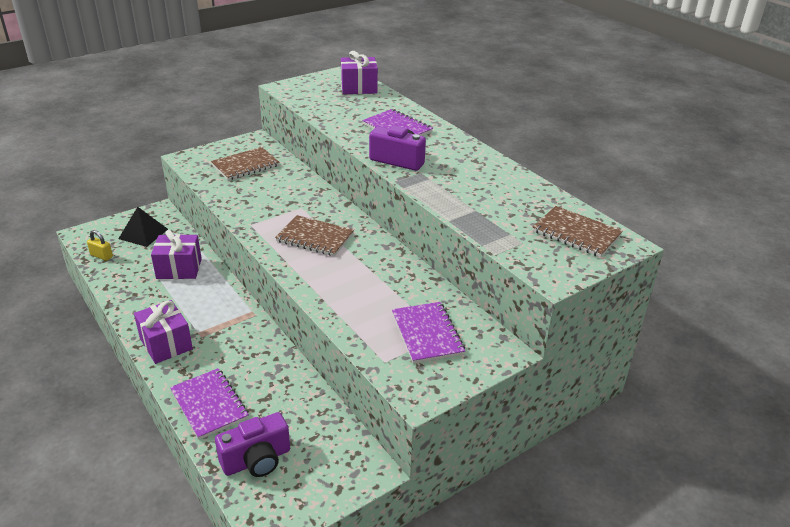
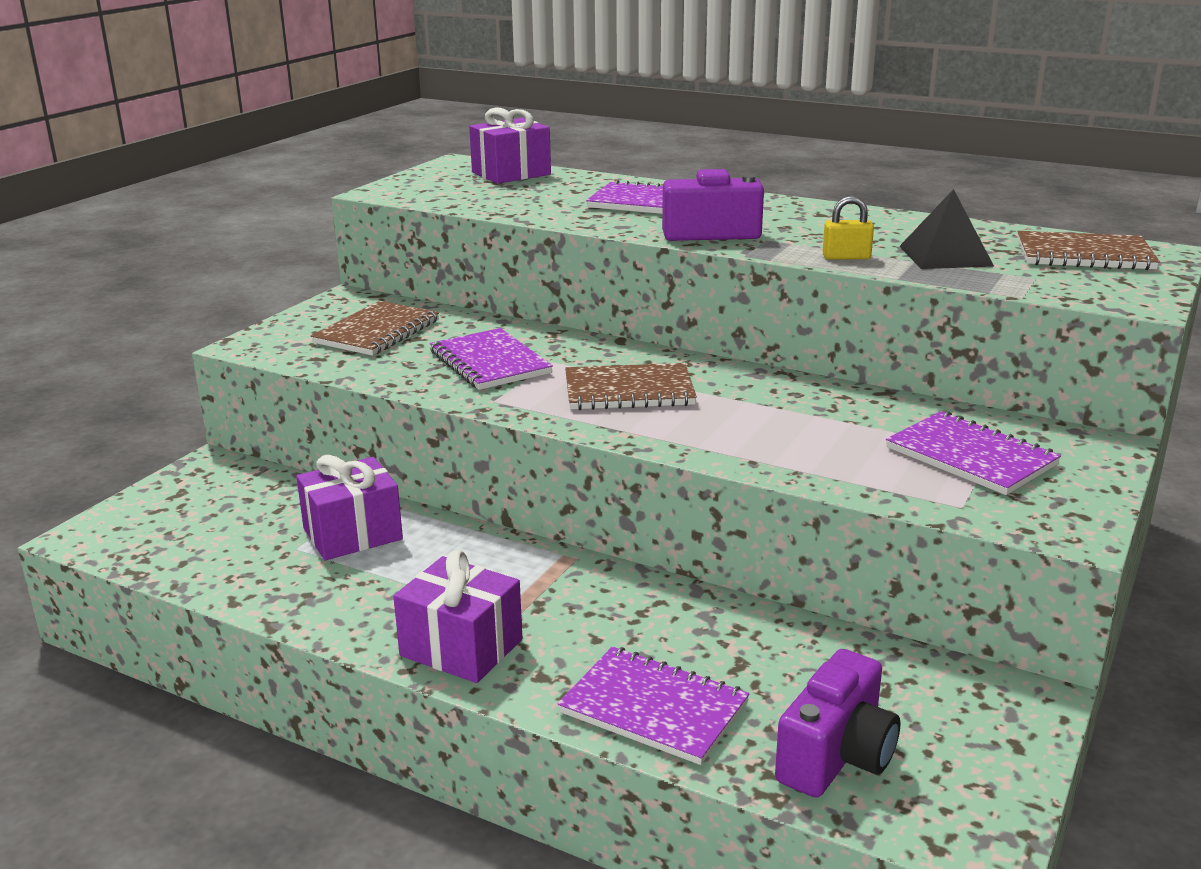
camera: 25 degrees left, 10 degrees down
yellow padlock [87,230,113,261] -> yellow padlock moved to [823,196,874,260]
black pyramid [118,207,168,247] -> black pyramid moved to [899,189,994,269]
none -> purple notebook [430,328,553,390]

